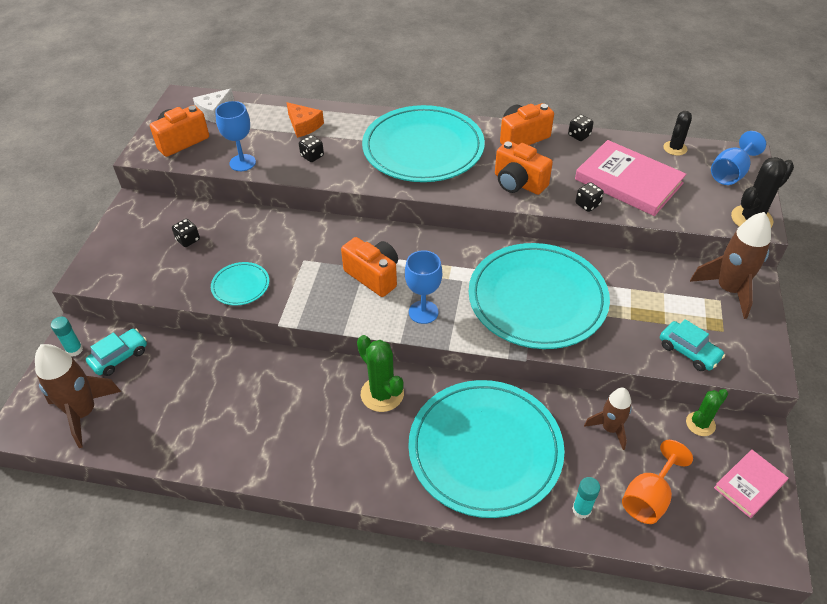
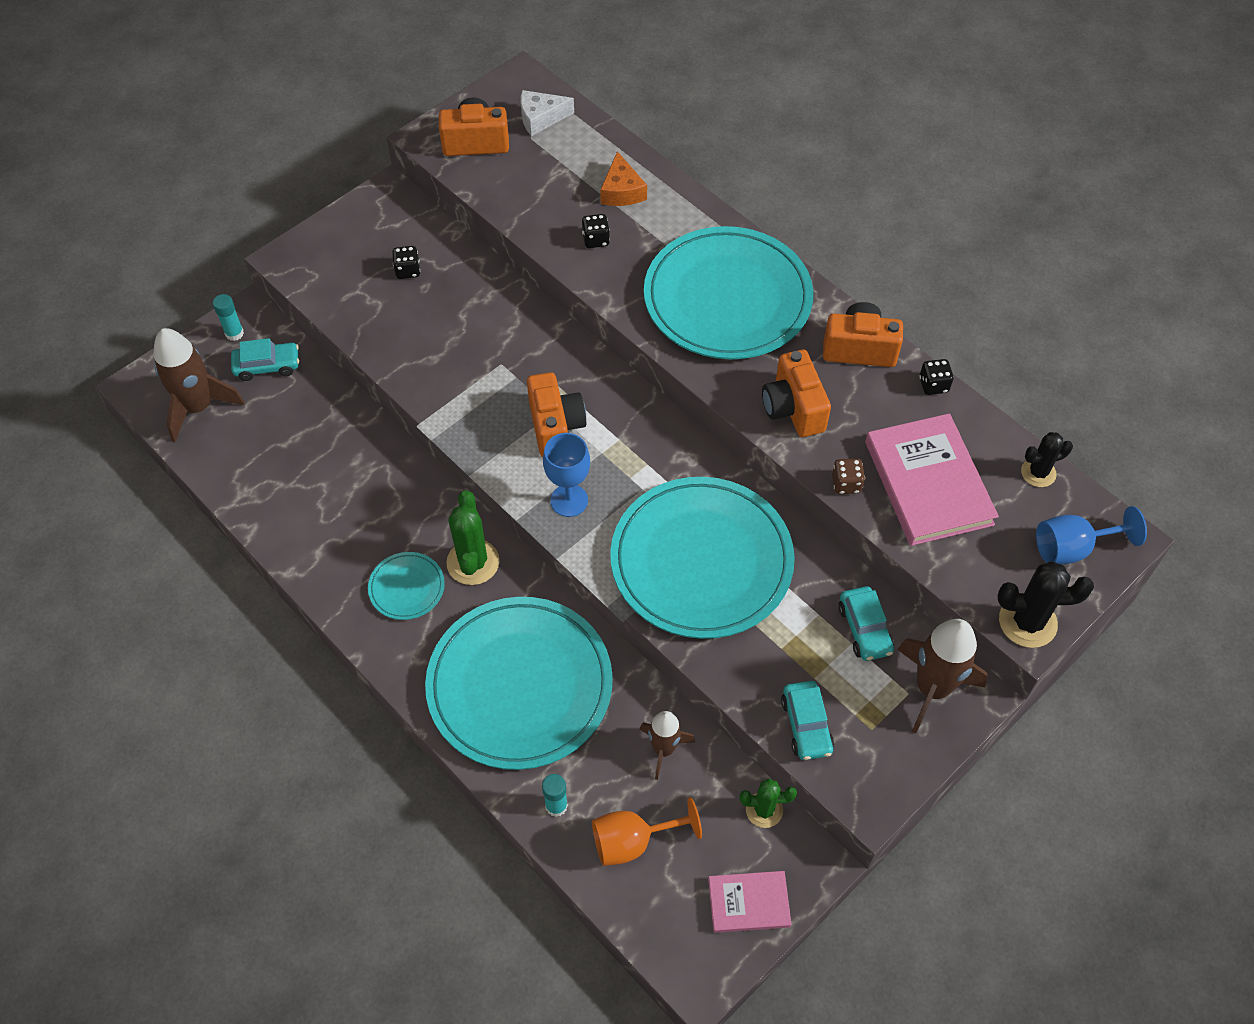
camera: 35 degrees right, 10 degrees up
turquoise plate [211,262,269,306] -> turquoise plate moved to [368,552,445,620]
blue goblet [215,101,256,171] -> none
black dice [576,182,604,212] -> brown dice [832,458,865,494]
none -> turquoise car [838,586,894,661]

